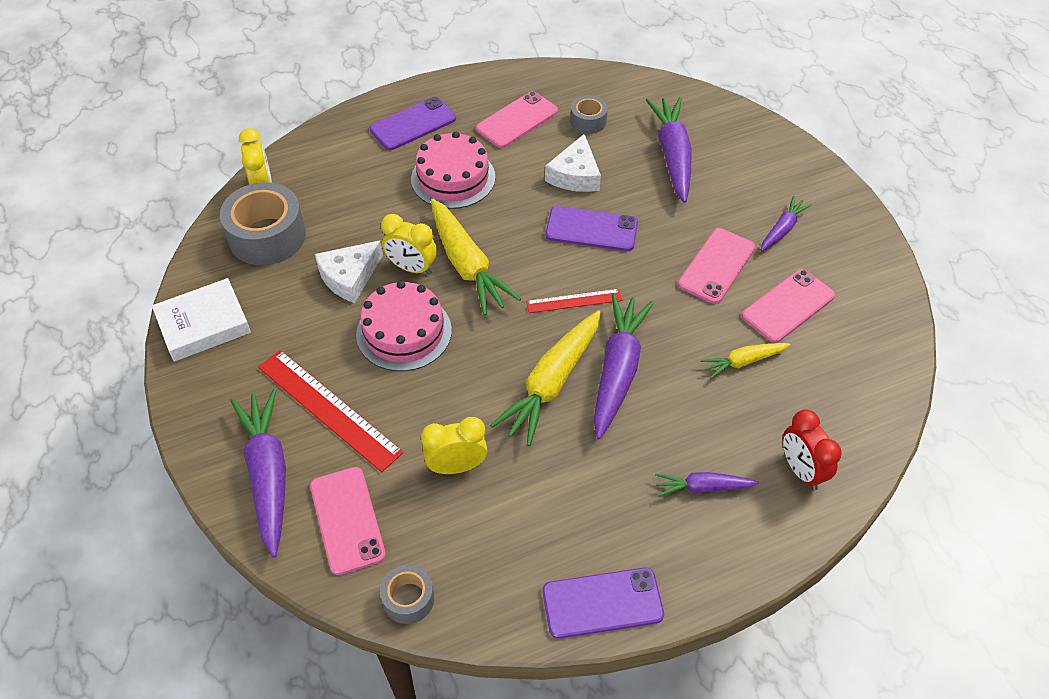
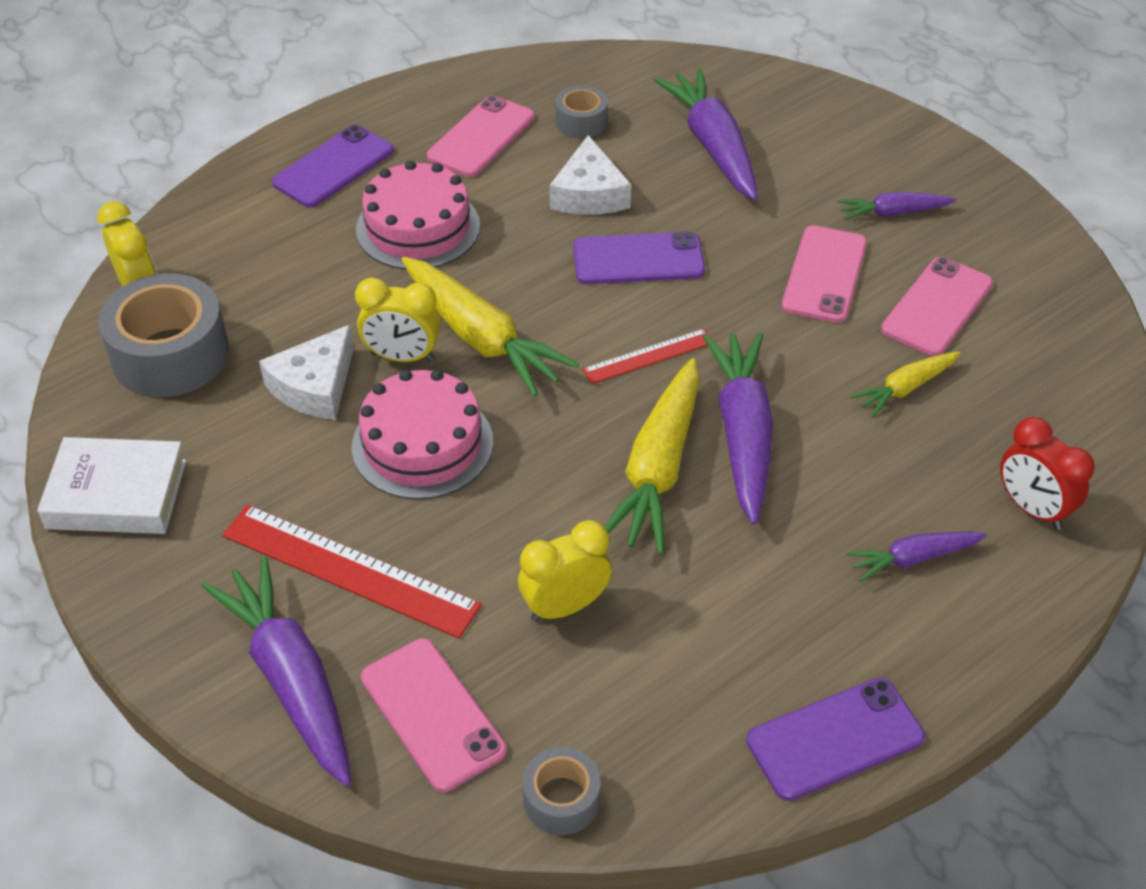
camera: 15 degrees left, 5 degrees down
white book [152,278,251,362] -> white book turned 45 degrees clockwise [37,437,186,534]
purple carrot [761,196,812,251] -> purple carrot turned 120 degrees counterclockwise [838,192,956,220]

